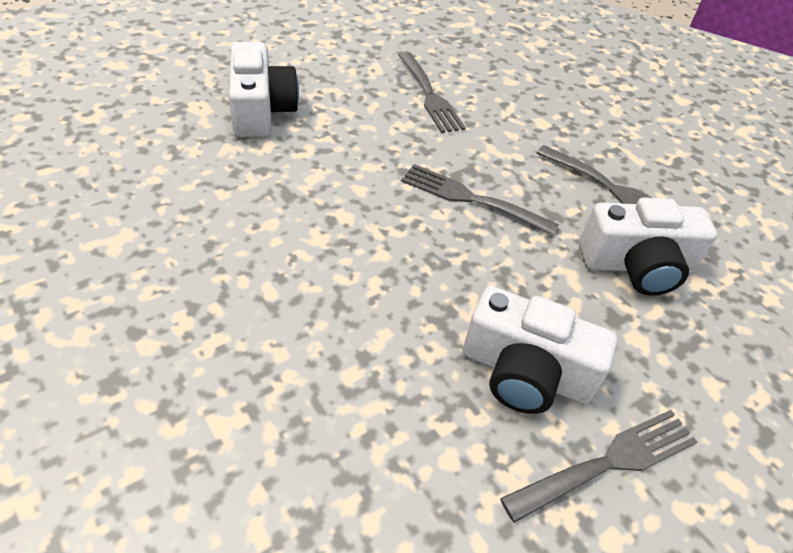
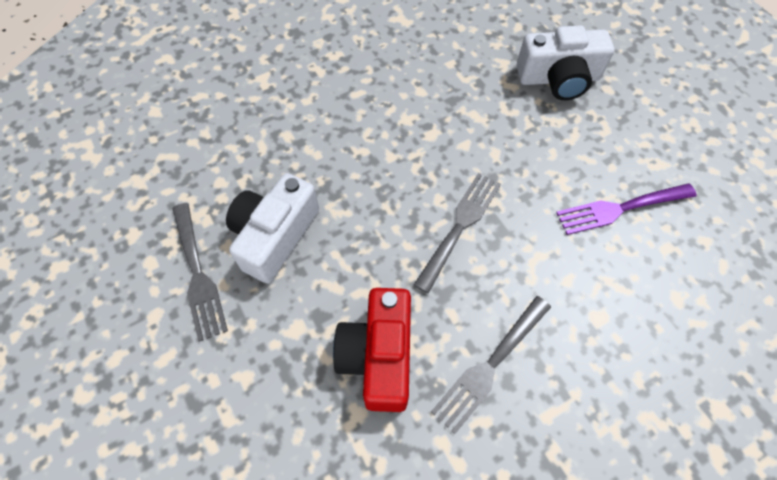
camera: 100 degrees right, 15 degrees up
grey fork [398,52,466,133] -> purple fork [556,183,697,235]
white camera [579,197,717,296] -> red camera [333,288,411,412]

